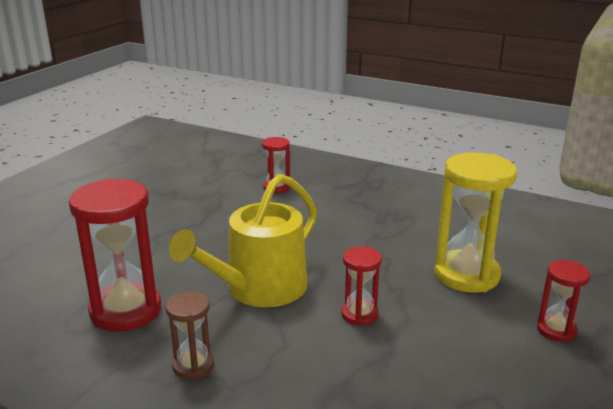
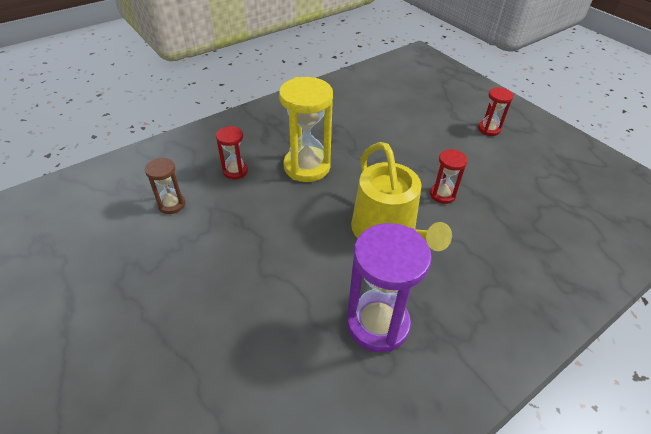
camera: 65 degrees left, 20 degrees up
red hourglass [69,178,161,332] -> purple hourglass [347,223,432,352]
brown hourglass [166,291,214,380] -> brown hourglass moved to [145,158,185,214]
yellow hourglass [434,153,517,292] -> yellow hourglass moved to [279,77,333,182]

